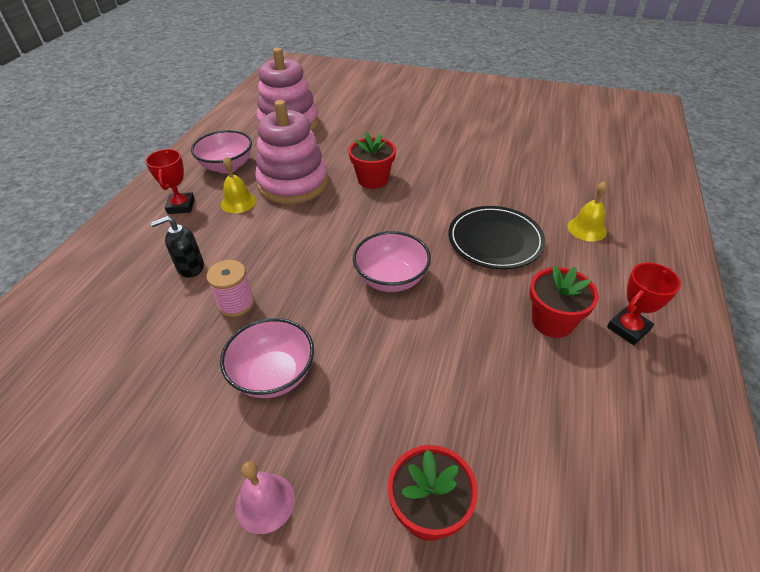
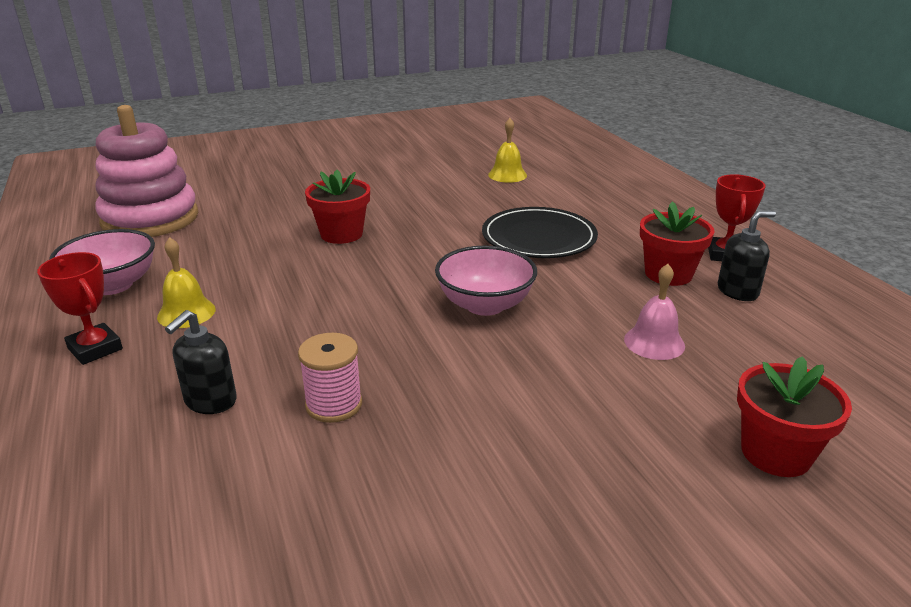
camera: 40 degrees left, 15 degrees down
pink bowl [220,318,314,398] -> none
pink bell [235,461,295,534] -> pink bell moved to [624,264,685,360]
pink stacking toy [255,100,328,204] -> none
yellow bell [567,181,607,242] -> yellow bell moved to [488,118,527,183]
none -> black soap dispenser [718,211,776,301]

